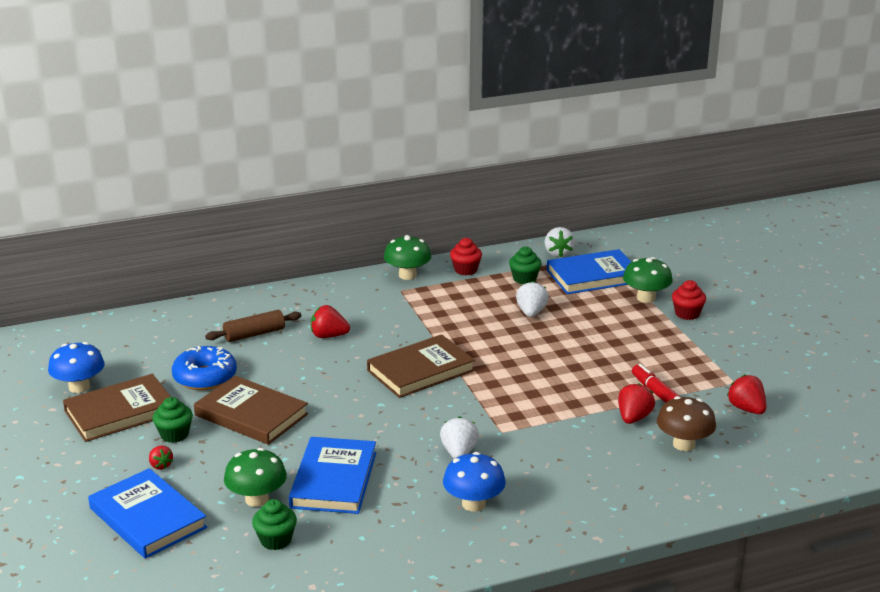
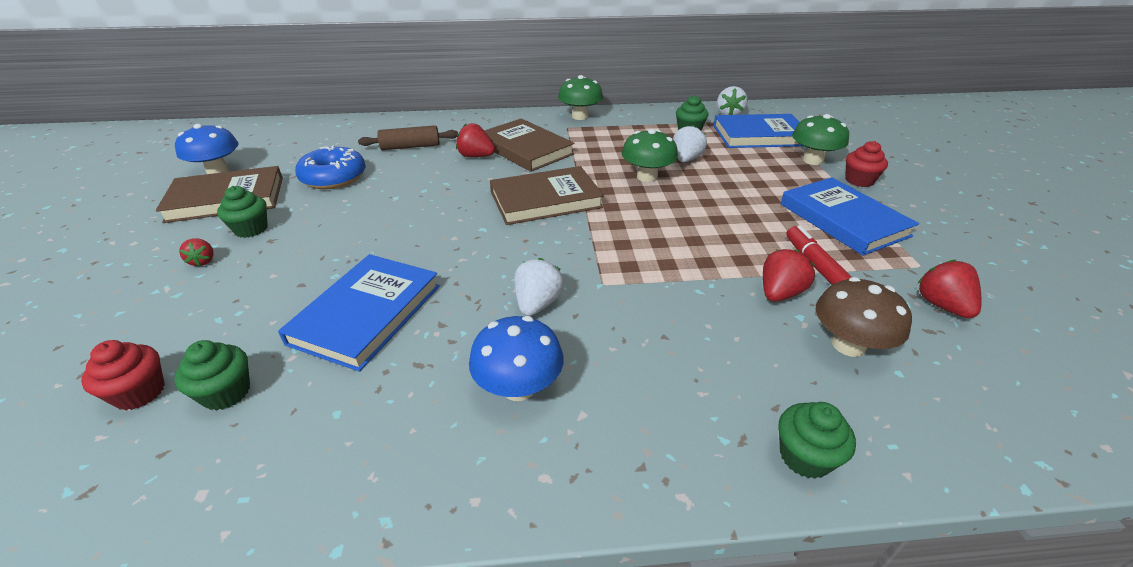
camera: 15 degrees right, 10 degrees up
blue book [88,468,207,559] -> blue book moved to [780,177,919,256]
brown book [194,376,308,445] -> brown book moved to [484,118,575,172]
green mushroom [224,448,287,507] -> green mushroom moved to [621,129,678,182]
red cupcake [450,238,482,275] -> red cupcake moved to [81,340,165,410]
none -> green cupcake [778,402,856,479]

